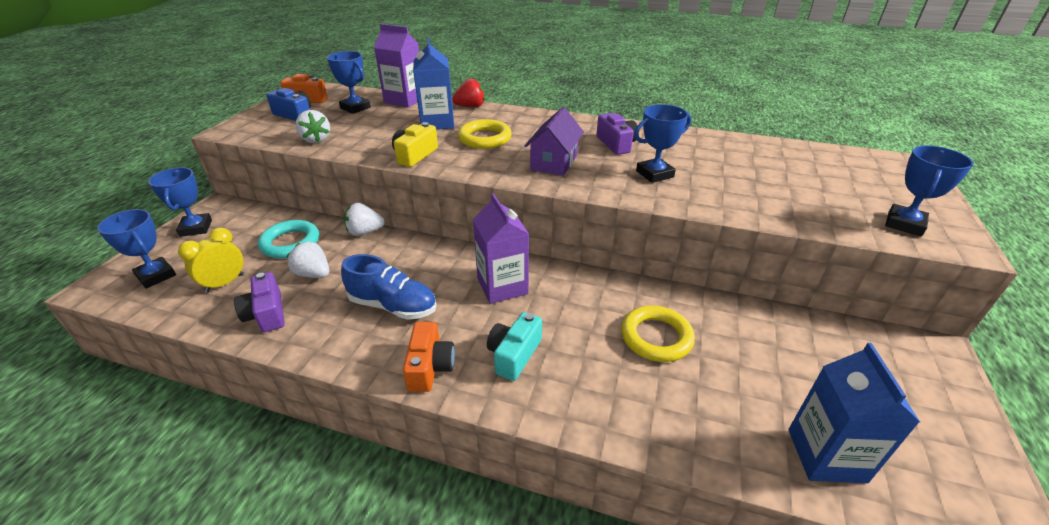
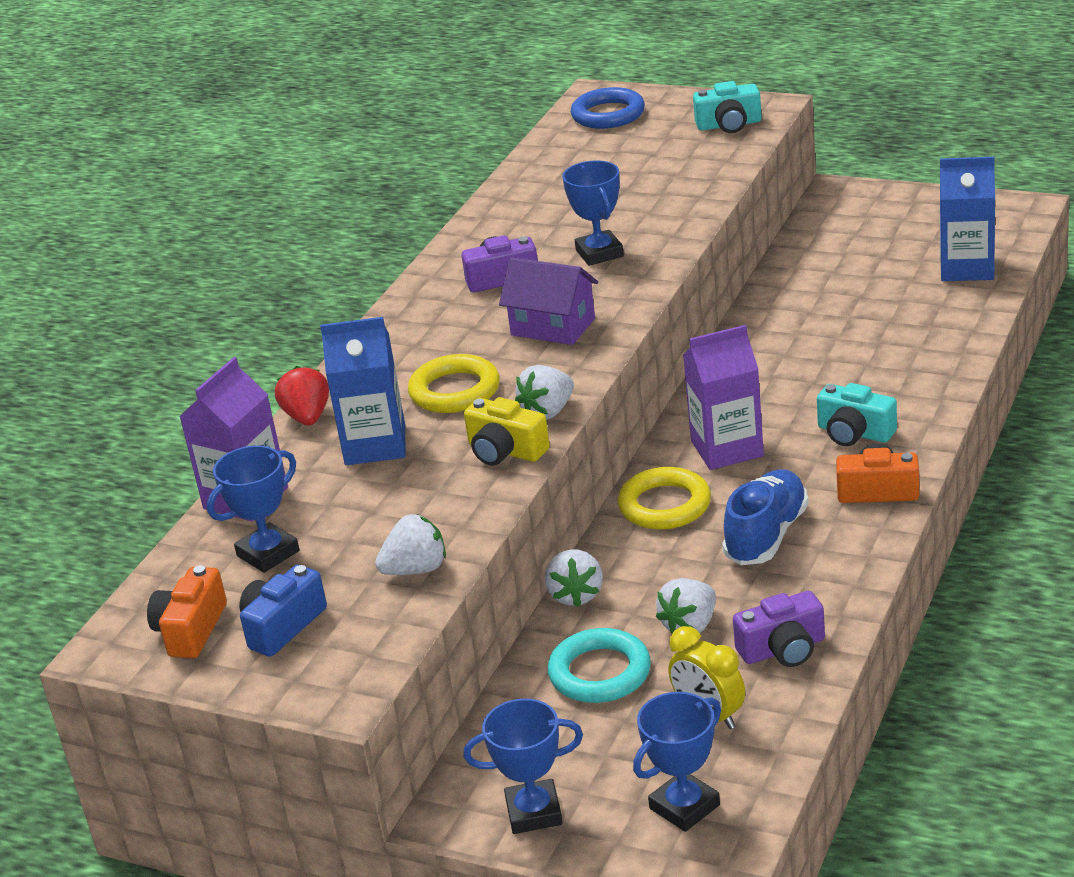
camera: 80 degrees left, 5 degrees down
yellow ring [621,306,695,362] -> yellow ring moved to [618,467,711,530]
blue trophy [885,146,974,236] -> turquoise camera [693,81,762,133]
none -> white strawberry [515,365,574,420]
none -> blue ring [571,87,645,129]

